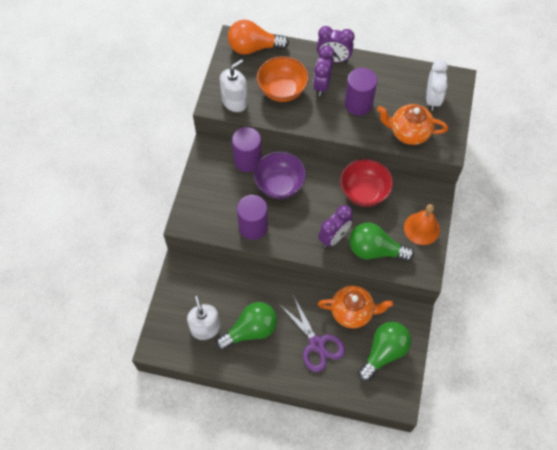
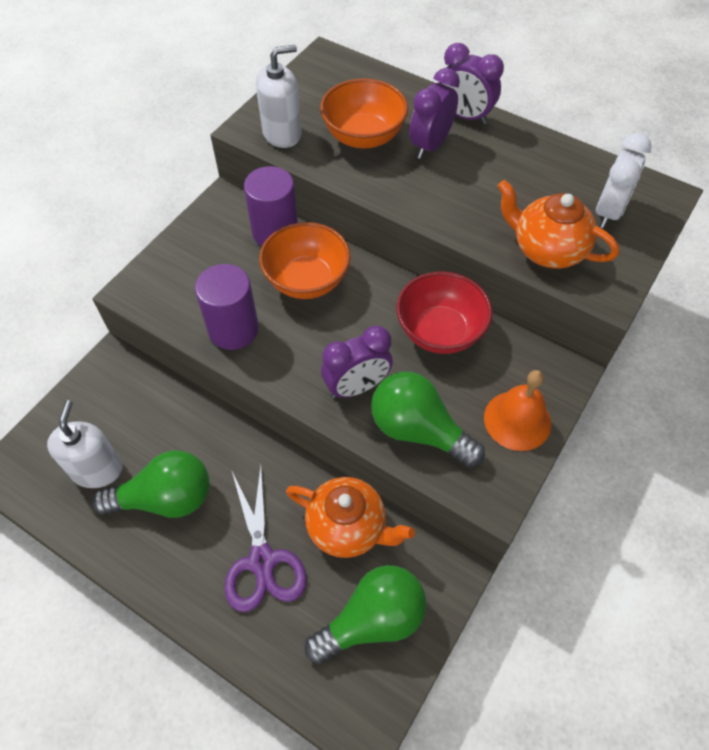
camera: 20 degrees right, 5 degrees down
orange light bulb [228,20,289,55] -> none
purple bowl [254,152,306,199] -> orange bowl [259,222,351,299]
purple cylinder [344,68,377,116] -> none

